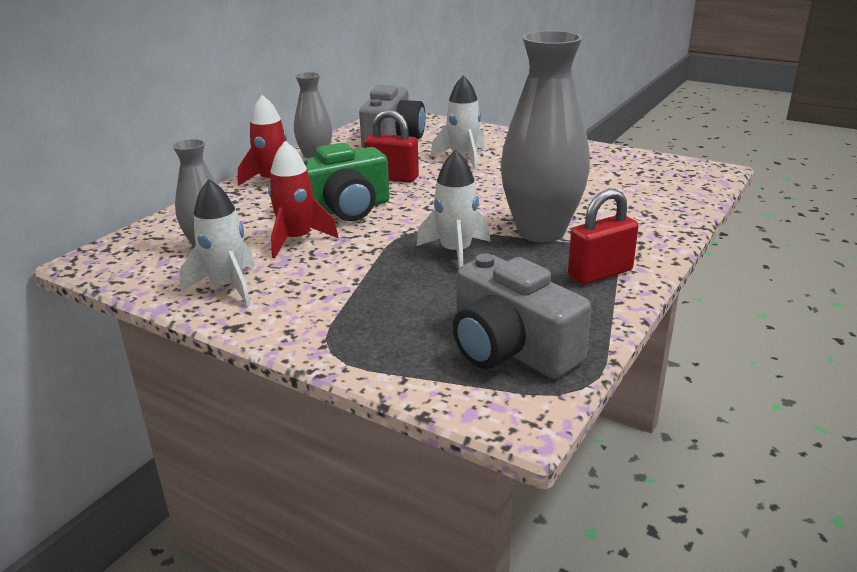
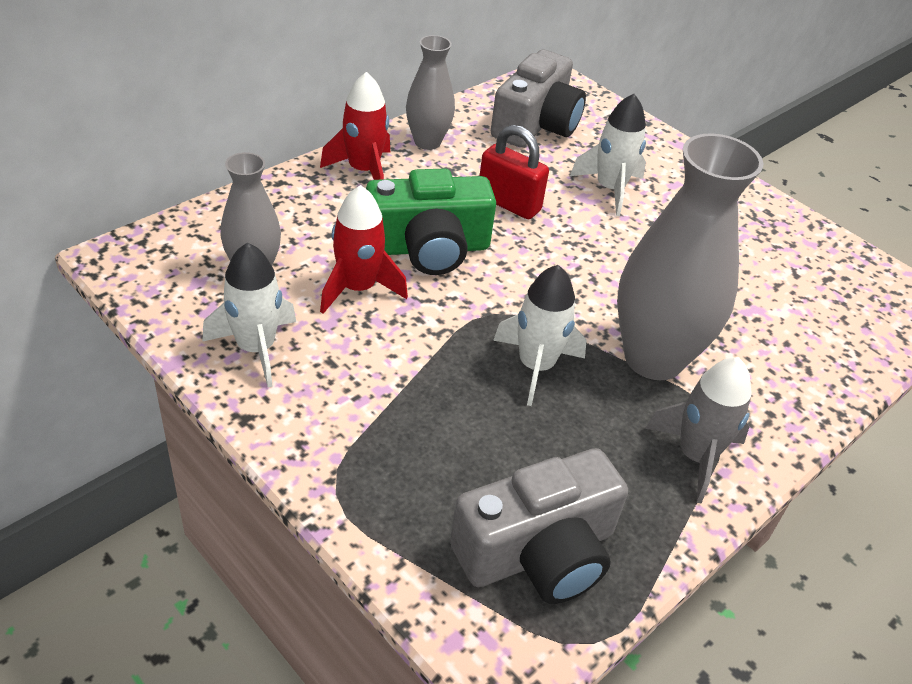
camera: 10 degrees right, 15 degrees up
grey camera [453,253,591,379] -> grey camera turned 90 degrees counterclockwise [450,448,628,604]
red padlock [568,189,639,285] -> grey rocket [645,357,752,504]

